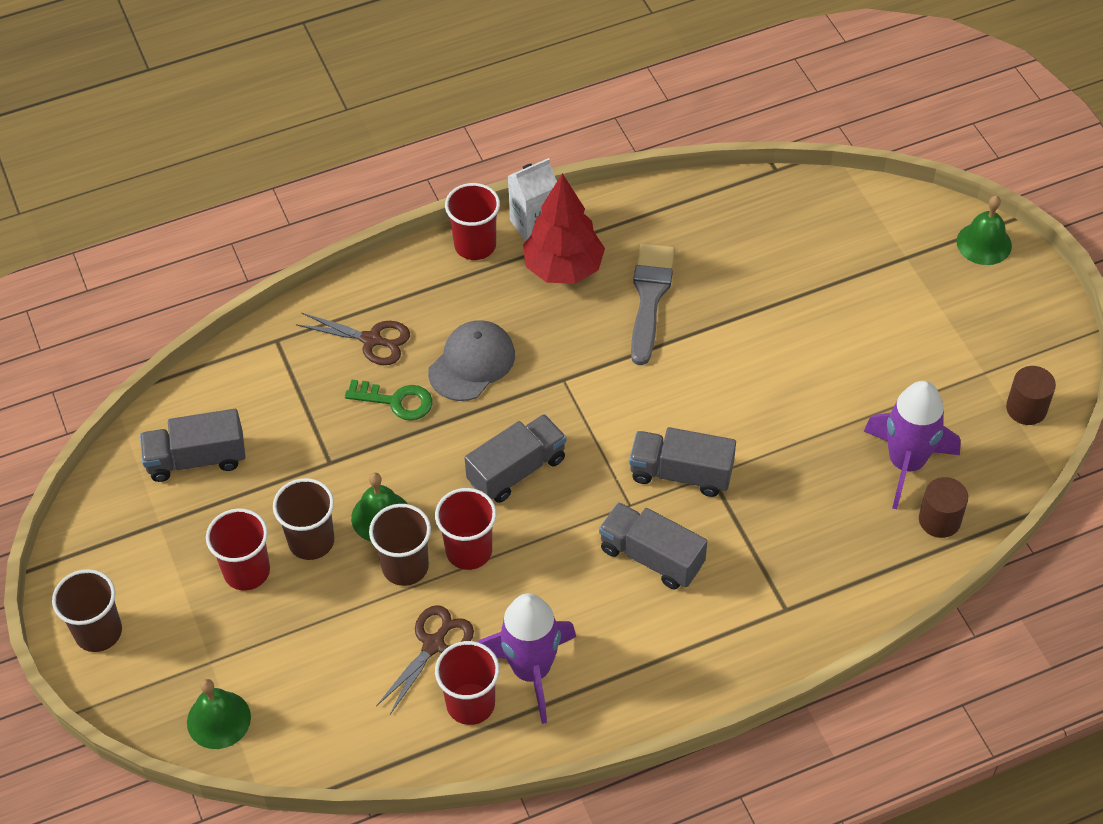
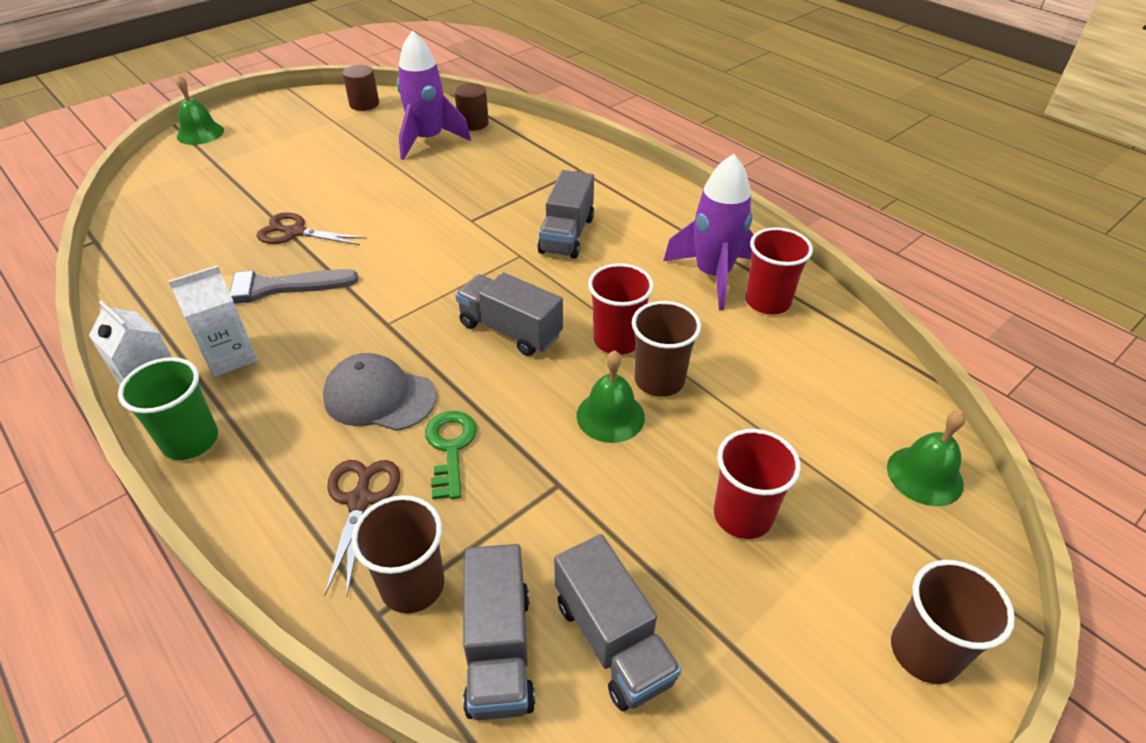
camera: 110 degrees left, 10 degrees down
brown cup [273,478,334,560] -> brown cup moved to [351,495,444,613]
brown scissors [376,605,474,714] -> brown scissors moved to [257,212,367,245]
red cup [445,183,500,260] -> green cup [118,357,218,460]
red tree [523,173,605,284] -> white carton [169,265,258,377]
grey truck [629,427,736,497] -> grey truck moved to [463,544,535,720]

